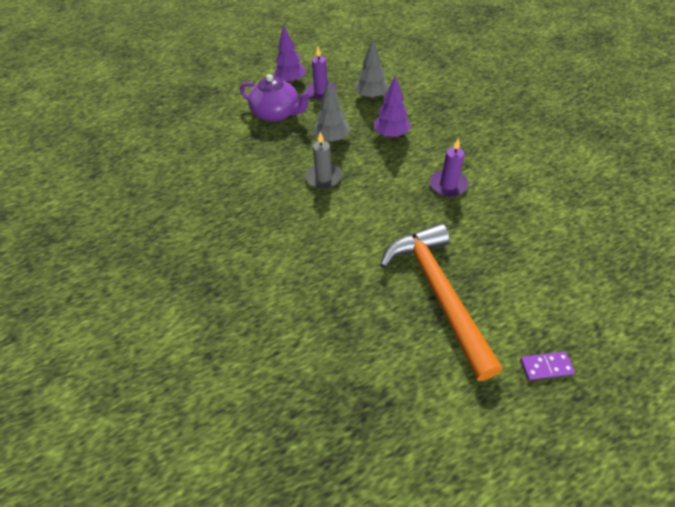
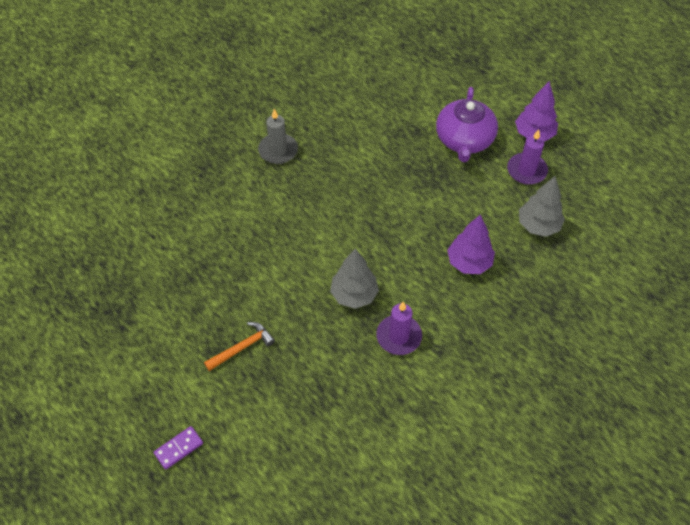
camera: 70 degrees right, 5 degrees up
grey candle [305,132,342,189] -> grey candle moved to [258,109,298,164]
grey tree [313,80,350,142] -> grey tree moved to [330,248,379,309]
orange hammer [380,223,503,381] -> orange hammer [204,322,275,371], size x0.42
purple domino [520,352,575,380] -> purple domino turned 75 degrees clockwise [154,426,203,470]

